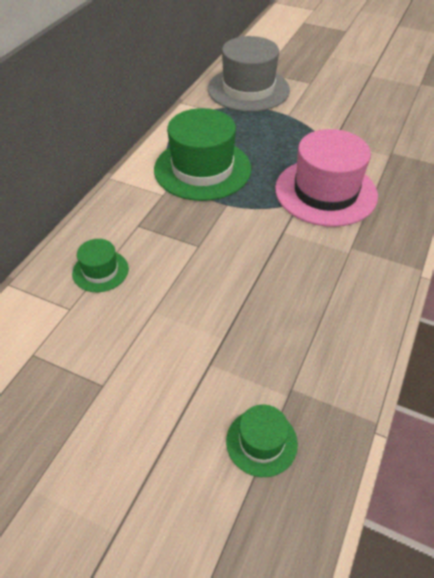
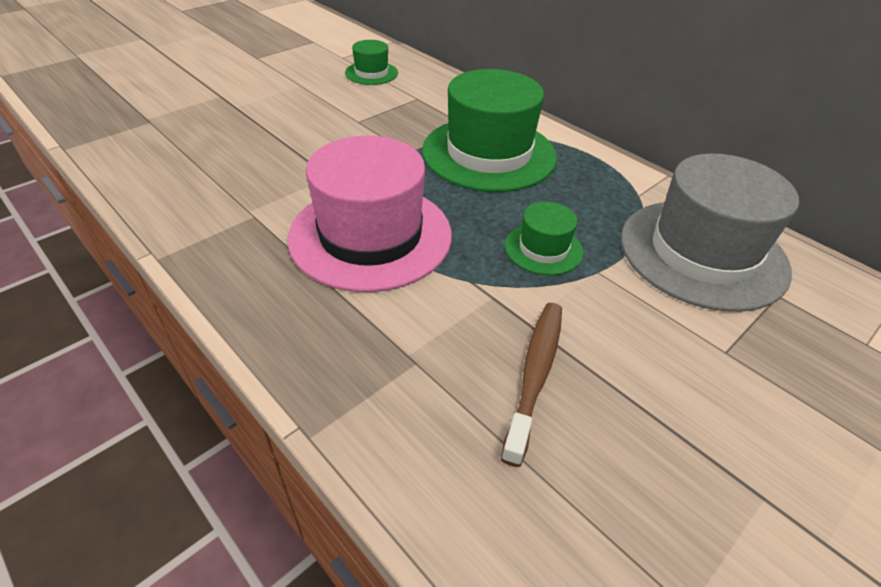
camera: 110 degrees right, 5 degrees down
green hat [226,405,298,477] -> green hat moved to [505,202,583,275]
none -> brown toothbrush [501,303,562,467]

